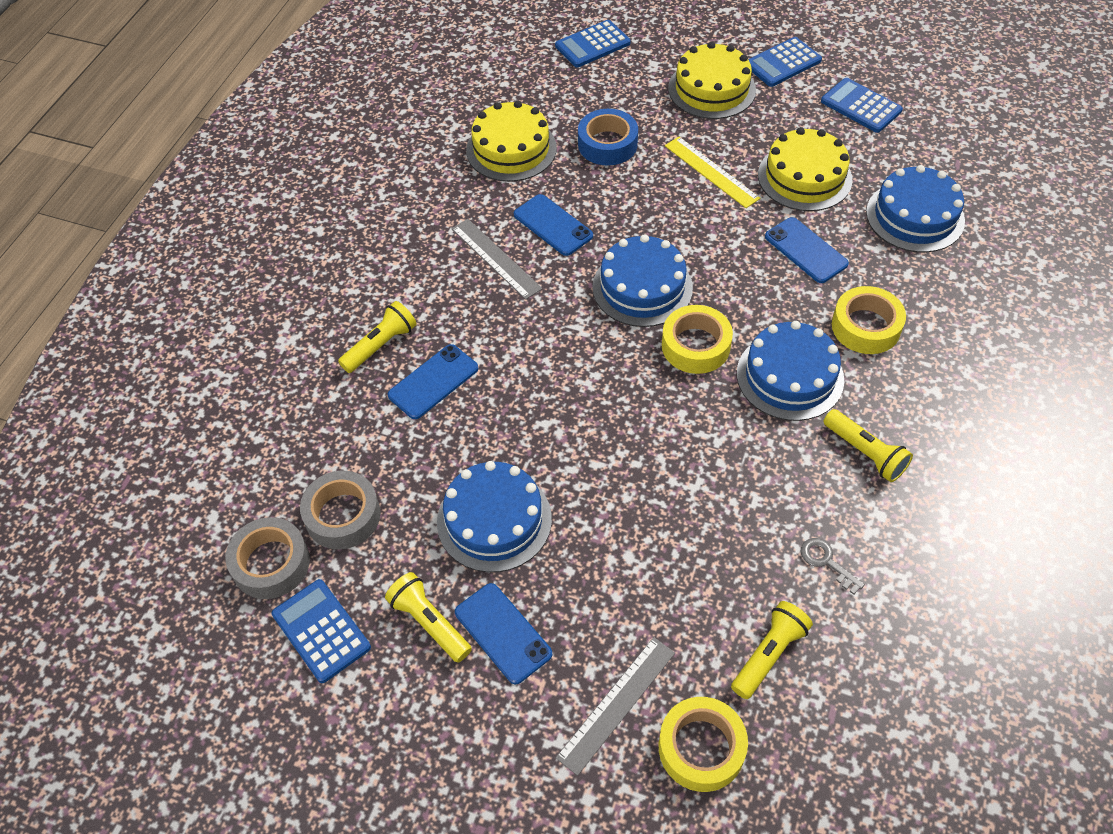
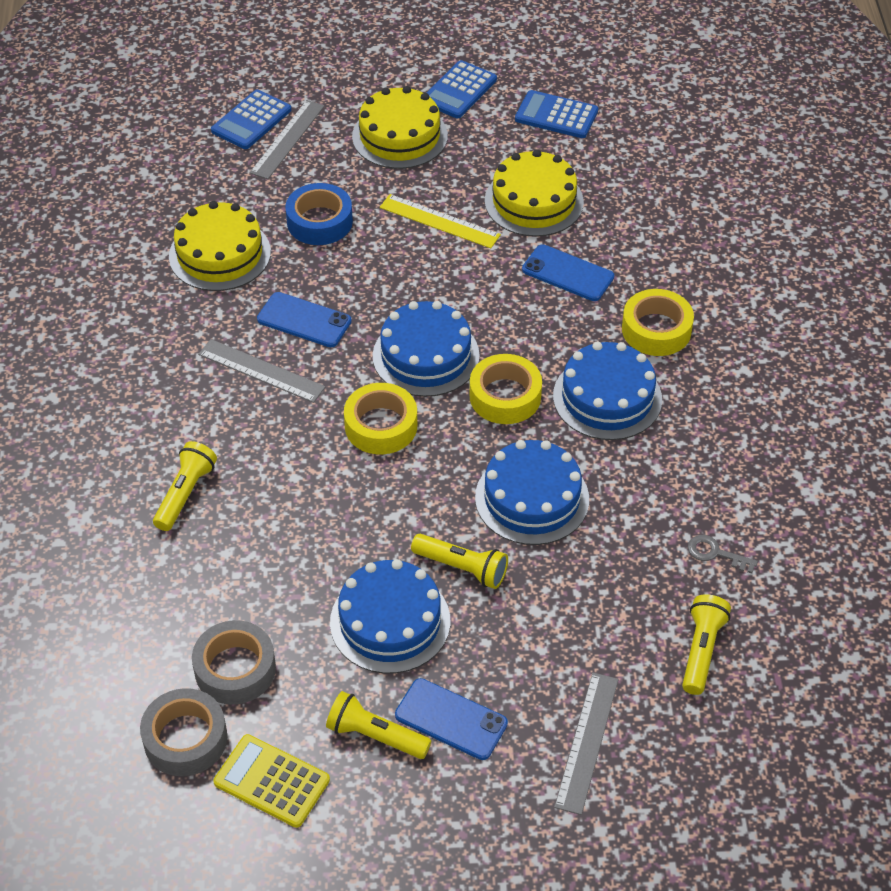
camera: 25 degrees left, 5 degrees down
blue calculator [272,579,371,683] -> yellow calculator [213,734,330,828]
blue phone [388,344,479,419] -> none
yellow tape [659,697,748,792] -> yellow tape moved to [344,383,417,454]
yellow flashlight [824,409,913,482] -> yellow flashlight moved to [411,534,508,589]
blue cake [866,165,965,252] -> blue cake moved to [475,440,589,545]
none -> grey ruler [250,100,324,179]

